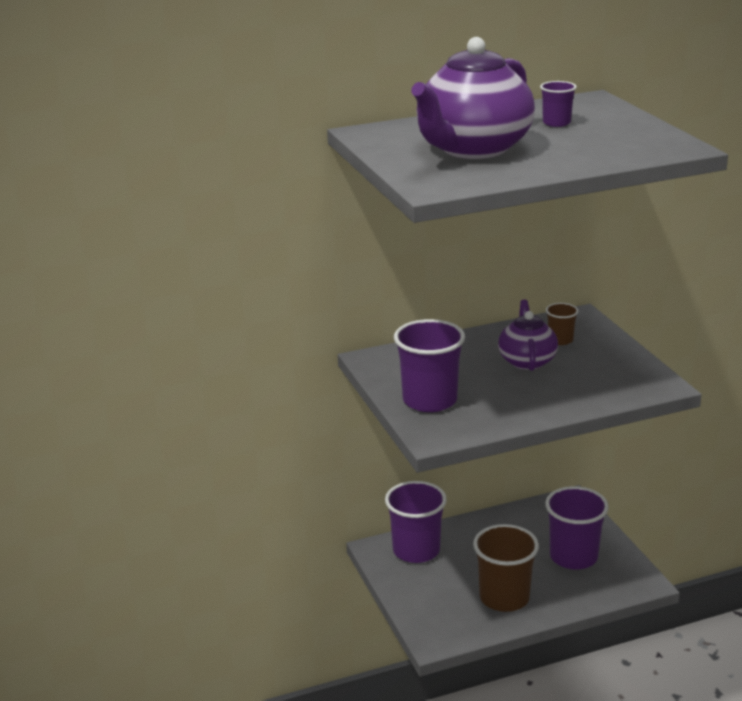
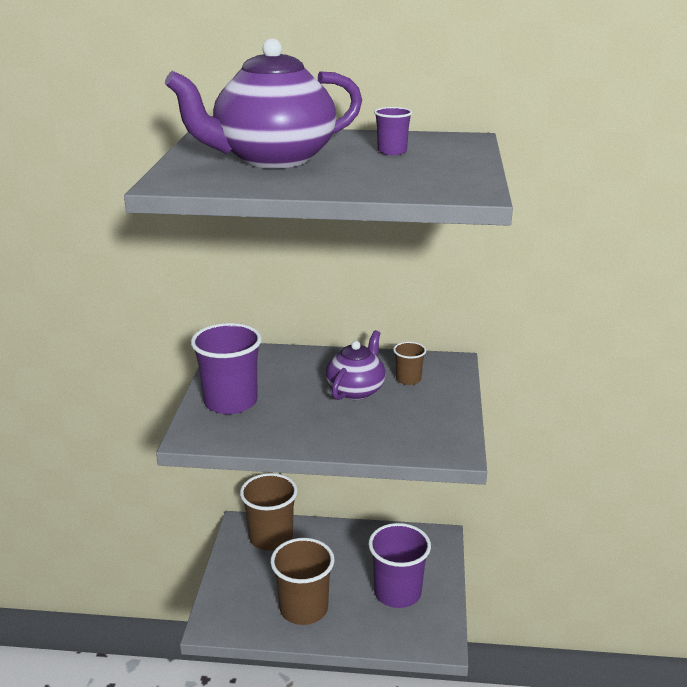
camera: 25 degrees right, 0 degrees up
purple cup [385,481,447,563] -> brown cup [240,473,298,550]

